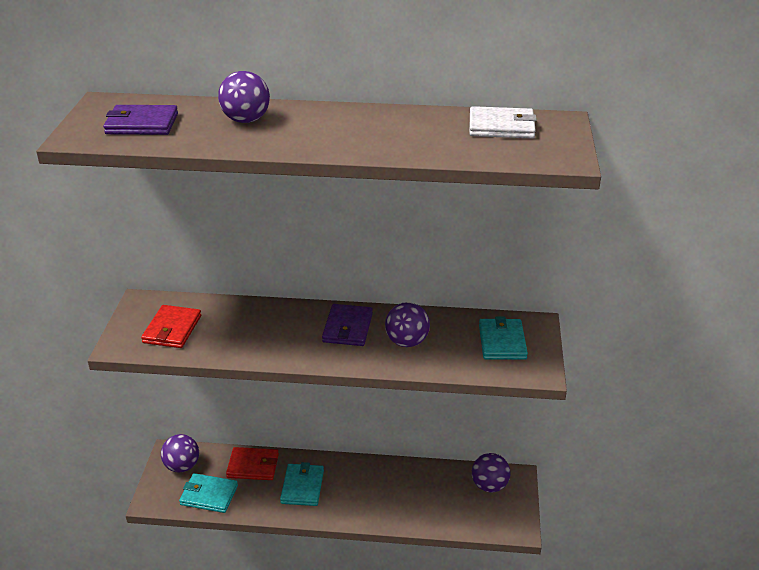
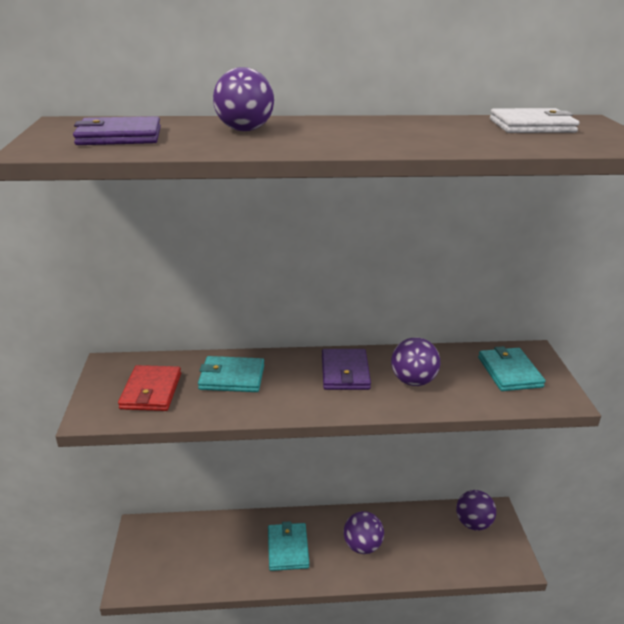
camera: 10 degrees left, 5 degrees down
purple ball [161,434,199,473] -> purple ball moved to [344,511,384,554]
turquoise wallet [179,473,238,513] -> turquoise wallet moved to [198,356,264,392]
red wallet [226,447,279,480] -> none

